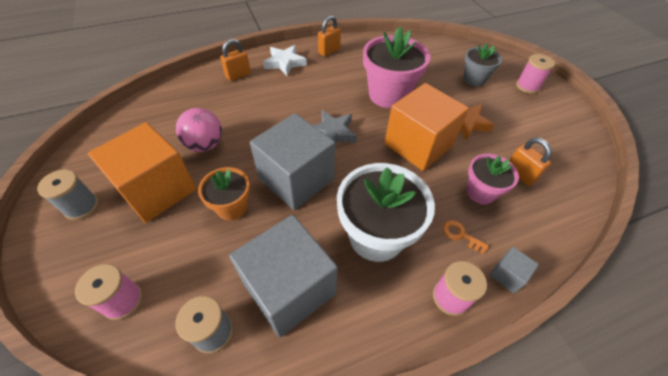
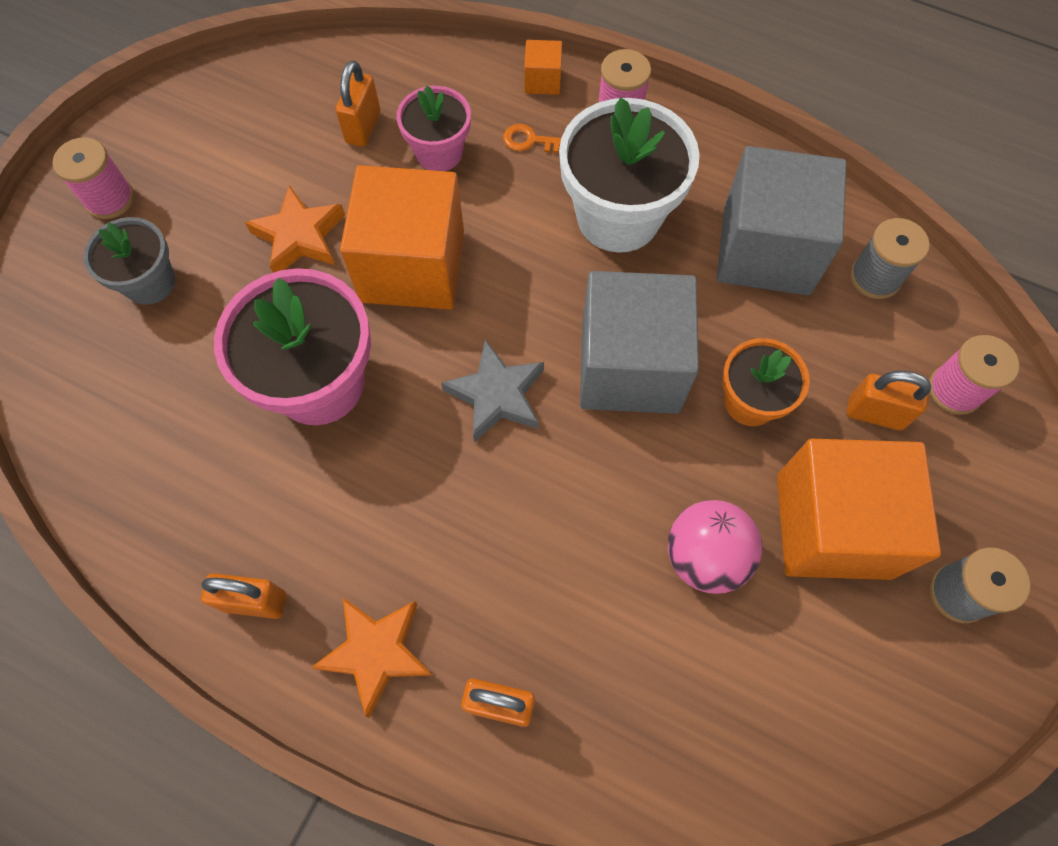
camera: 130 degrees left, 15 degrees up
white star [263,45,307,76] -> orange star [311,598,432,718]
orange key [443,220,489,254] -> orange key turned 105 degrees clockwise [503,124,561,153]
grey cube [490,247,539,293] -> orange cube [524,40,562,95]
none -> orange padlock [847,371,931,431]

